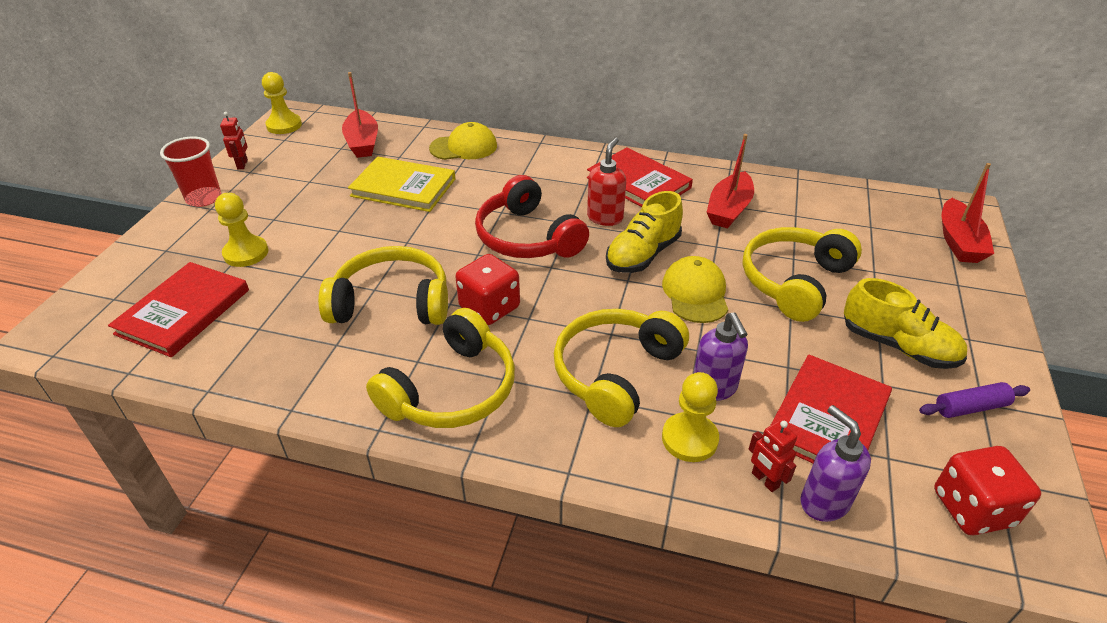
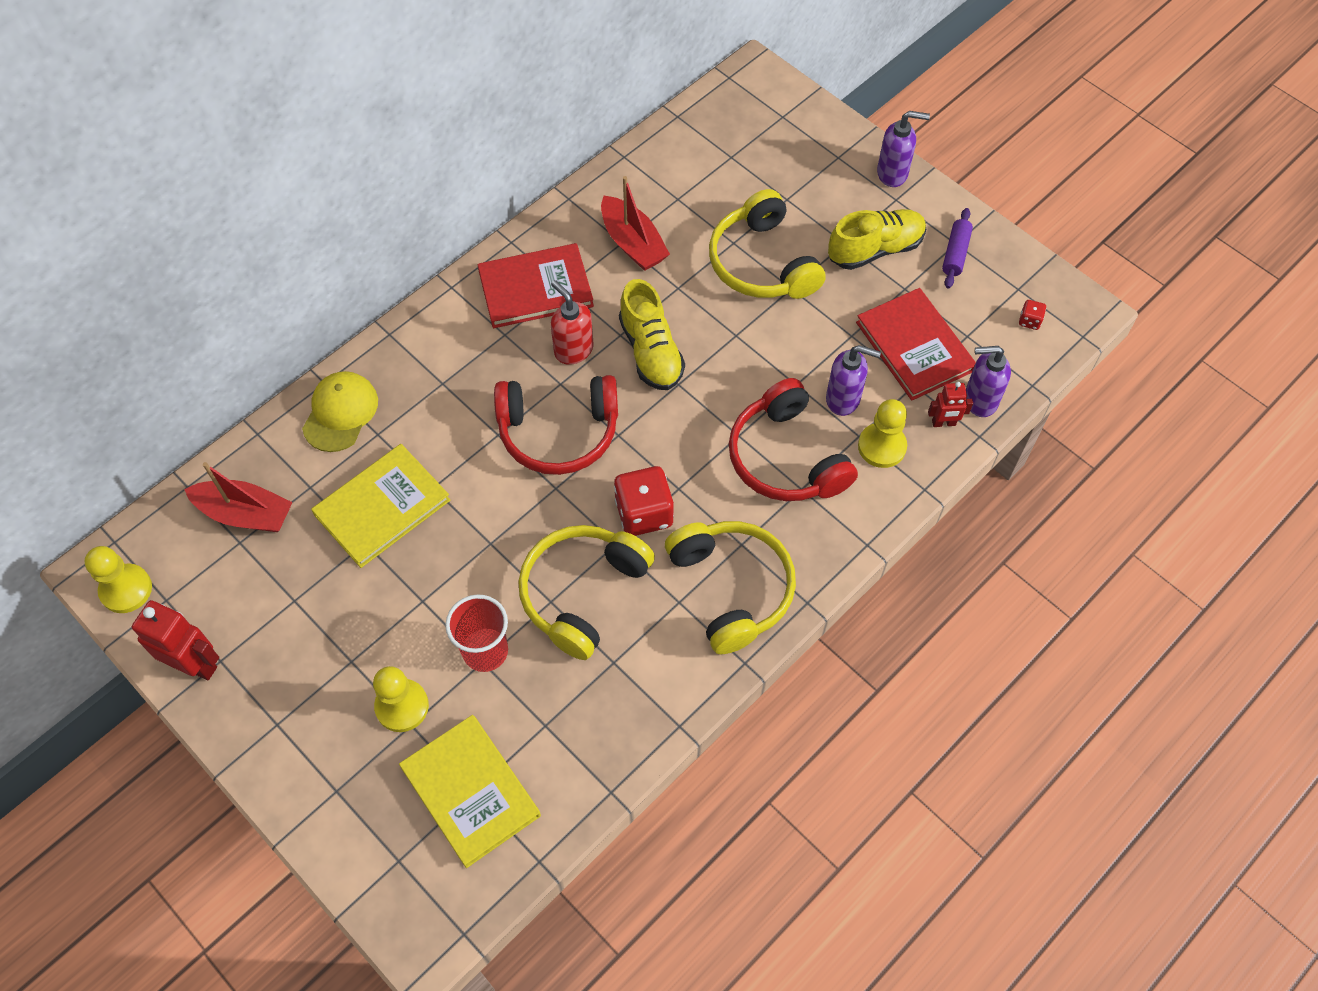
camera: 60 degrees left, 20 degrees up
red book [108,262,249,357] -> yellow book [399,715,541,868]
red cup [160,136,221,207] -> red cup moved to [445,594,508,672]
red robot [220,112,248,169] -> red robot [132,600,219,680], size x1.74
yellow headphones [554,309,689,427] -> red headphones [729,378,858,501]
yellow cap [662,256,728,323] -> none
red dice [934,446,1041,535] -> red dice [1019,300,1046,330], size x0.45
red boat [942,163,994,263] -> none
none -> purple soap dispenser [877,111,930,187]

